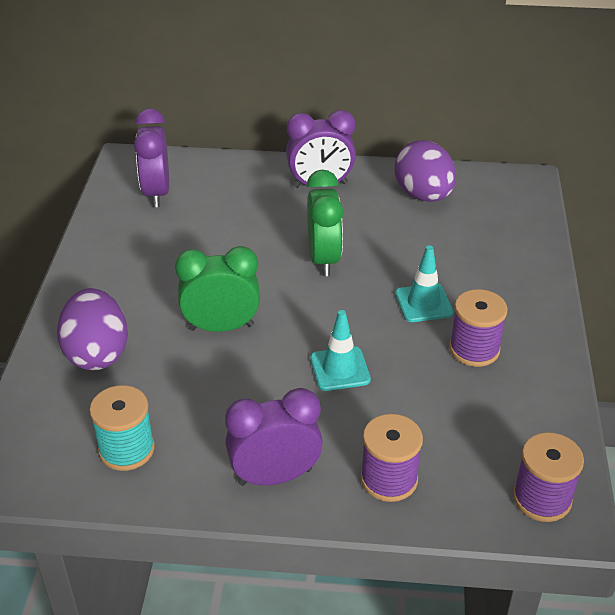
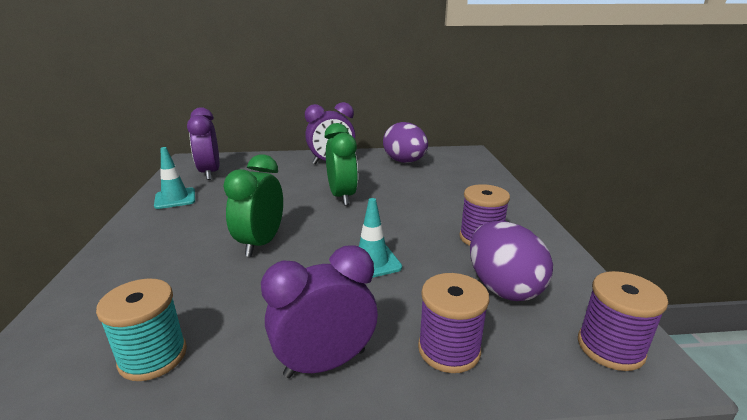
camera: 10 degrees left, 15 degrees down
purple egg [57,288,128,370] -> purple egg moved to [470,221,553,301]
green clock [175,246,260,332] -> green clock turned 60 degrees counterclockwise [223,154,283,257]
turquoise traffic cone [395,245,453,322] -> turquoise traffic cone moved to [154,147,195,209]

